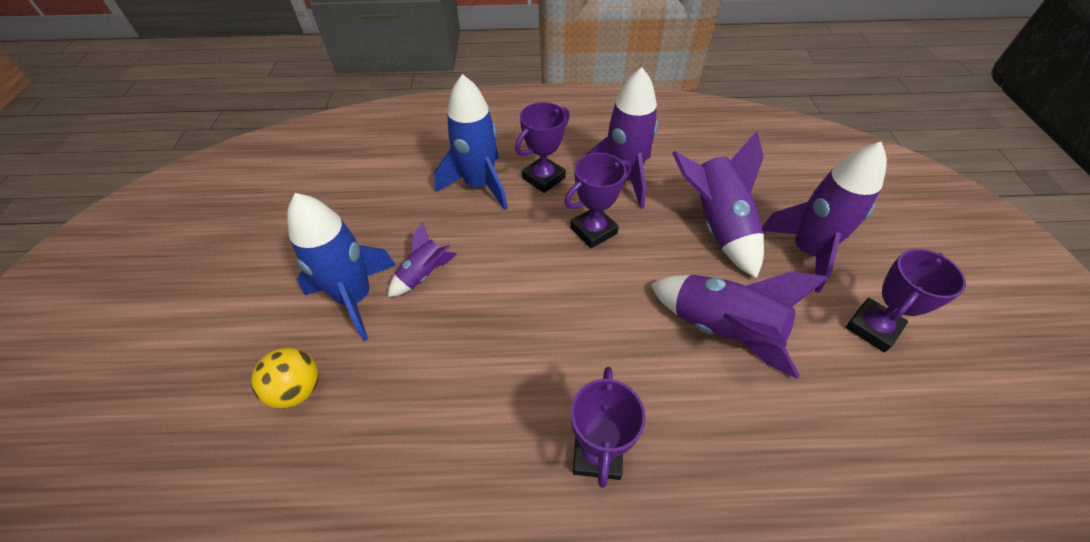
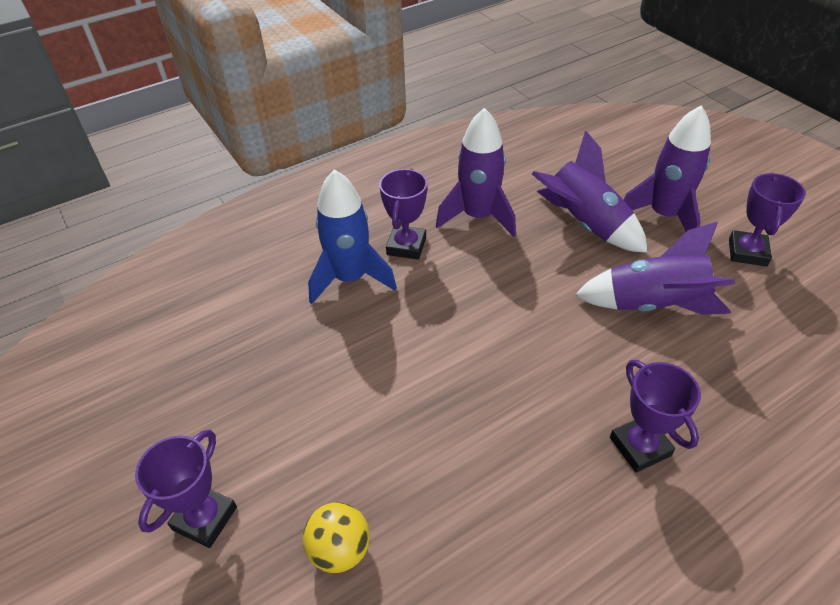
camera: 30 degrees left, 5 degrees down
blue rocket [287,193,396,341] -> none
purple rocket [388,221,457,297] -> none
purple trophy [564,153,631,248] -> purple trophy moved to [135,430,237,548]

